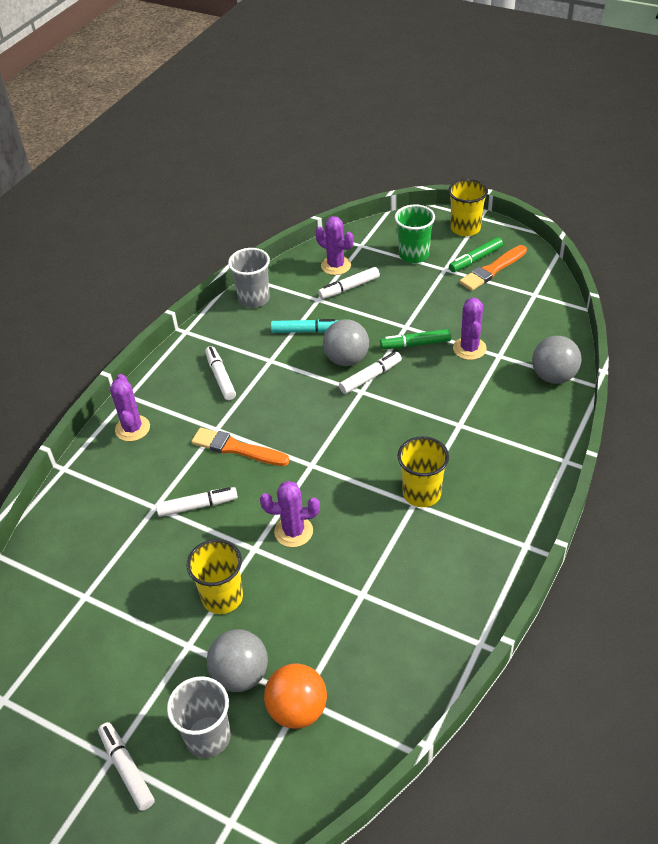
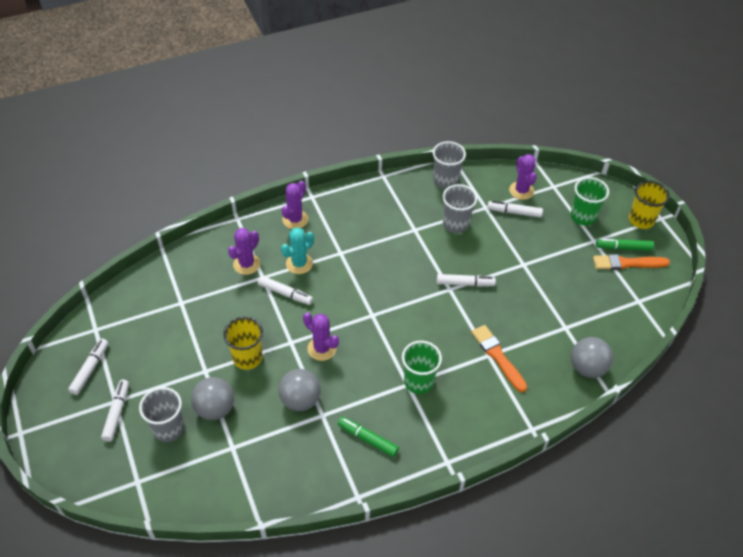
camera: 35 degrees right, 5 degrees up
orange brush [191,427,290,466] -> orange brush moved to [471,325,527,392]
white marker [205,346,236,400] -> white marker moved to [68,339,108,395]
orange ball [264,664,327,729] -> none
turquoise marker [271,319,339,333] -> grey cup [443,184,477,233]
grey ball [323,319,369,366] -> grey ball moved to [278,369,321,411]
green marker [380,329,451,349] -> green marker moved to [338,417,399,457]
yellow cup [398,436,449,507] -> green cup [402,341,442,394]
purple cactus [453,298,487,360] -> purple cactus moved to [228,228,260,275]
none -> turquoise cactus [281,227,314,274]

